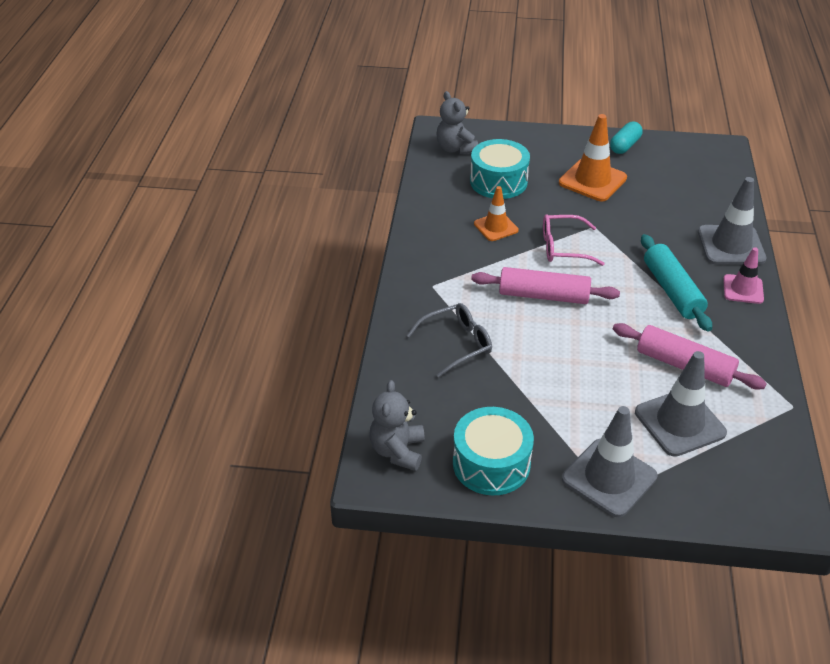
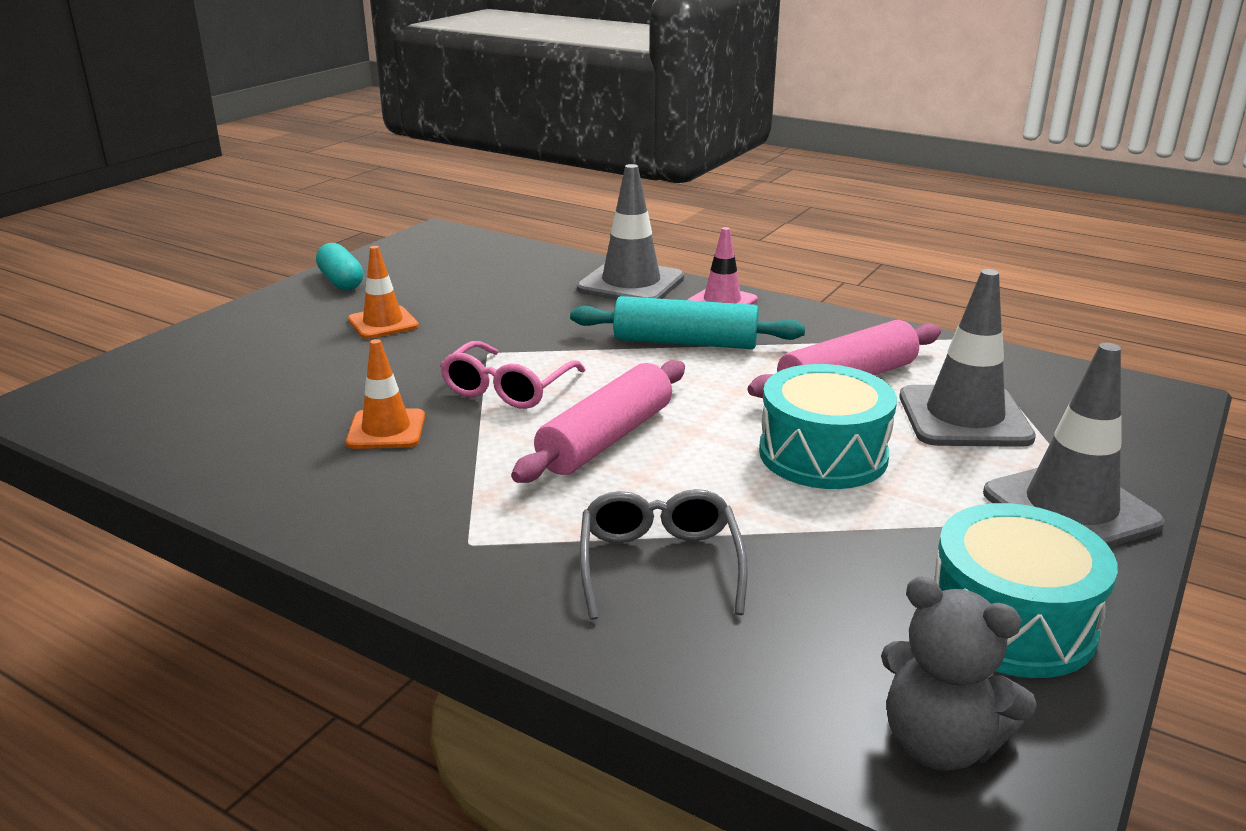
camera: 65 degrees left, 15 degrees down
grey teddy bear [437,91,478,154] -> none
turquoise drum [470,139,530,199] -> turquoise drum moved to [759,364,897,489]
orange traffic cone [559,114,627,201] -> orange traffic cone [348,246,419,339], size x0.62

